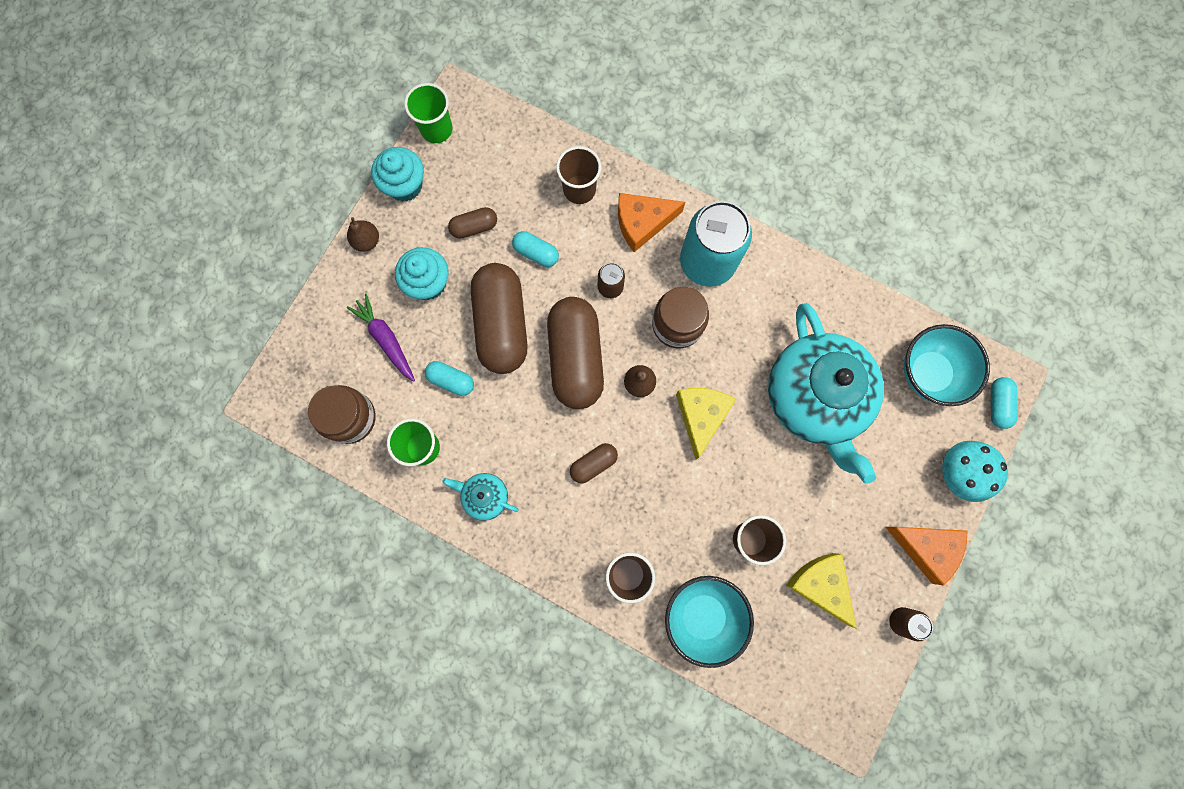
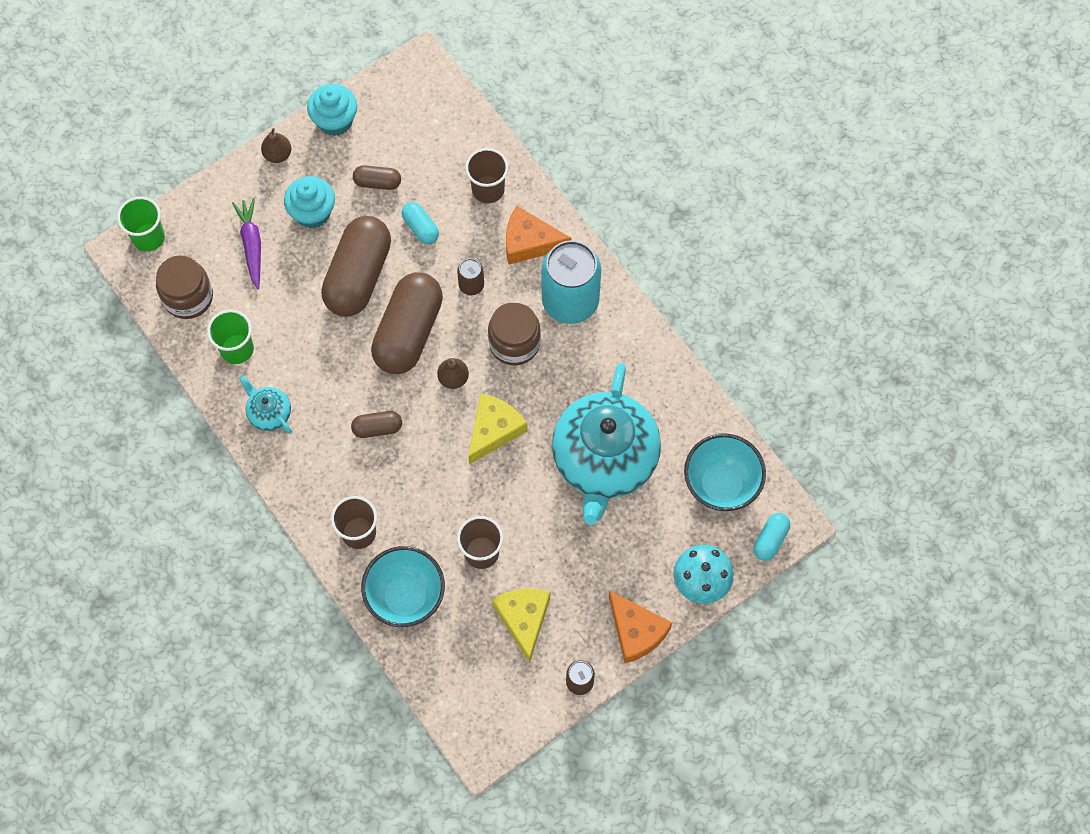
camera: 25 degrees right, 10 degrees down
green cup [404,83,453,143] -> green cup moved to [117,196,165,252]
turquoise capsule [425,361,474,396] -> none

